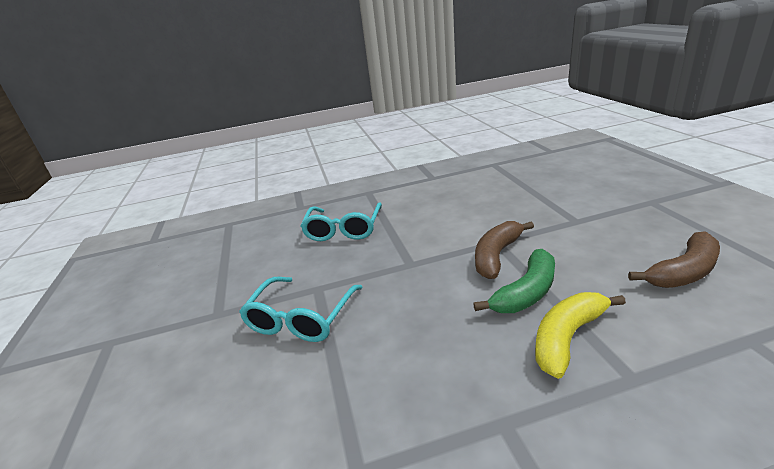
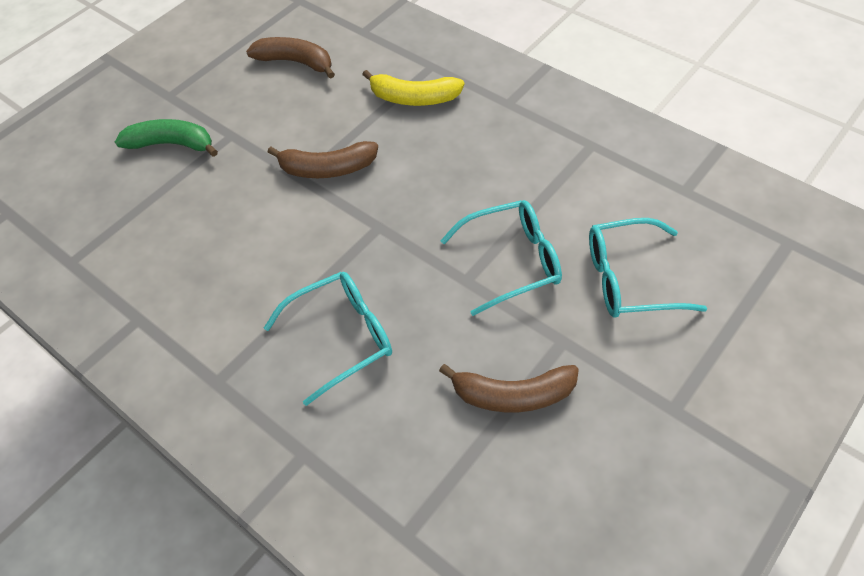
camera: 125 degrees left, 25 degrees up
green banana [473,249,555,313] -> green banana moved to [115,119,218,157]
none -> brown banana [439,364,579,412]
none -> turquoise glasses [589,218,707,318]

